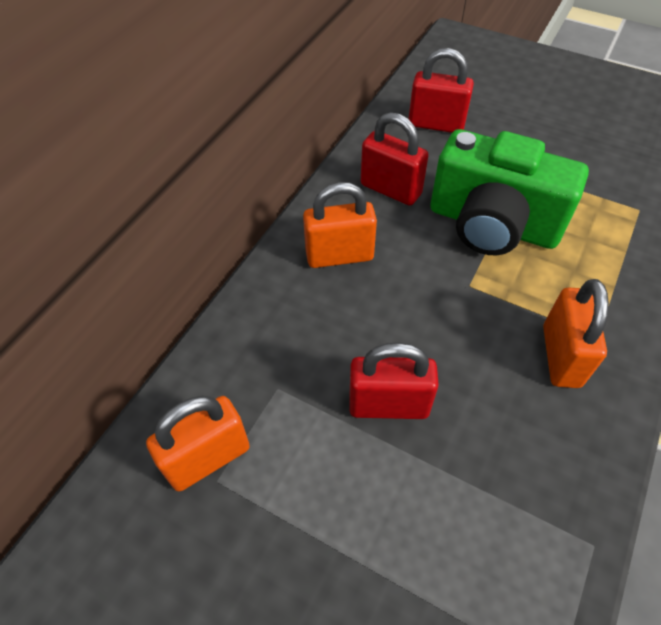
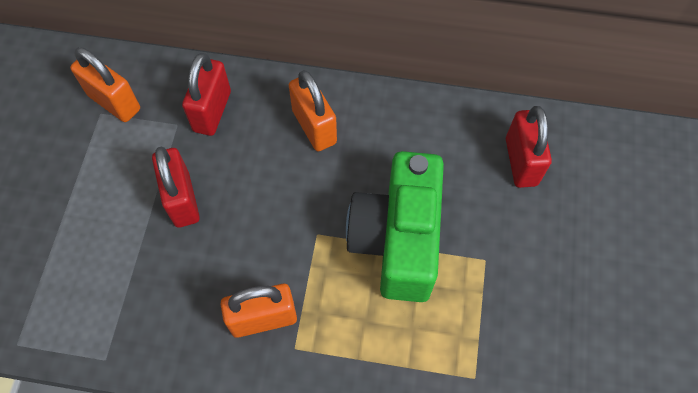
camera: 70 degrees right, 10 degrees up
red padlock [361,112,429,206] -> red padlock moved to [182,53,231,136]

